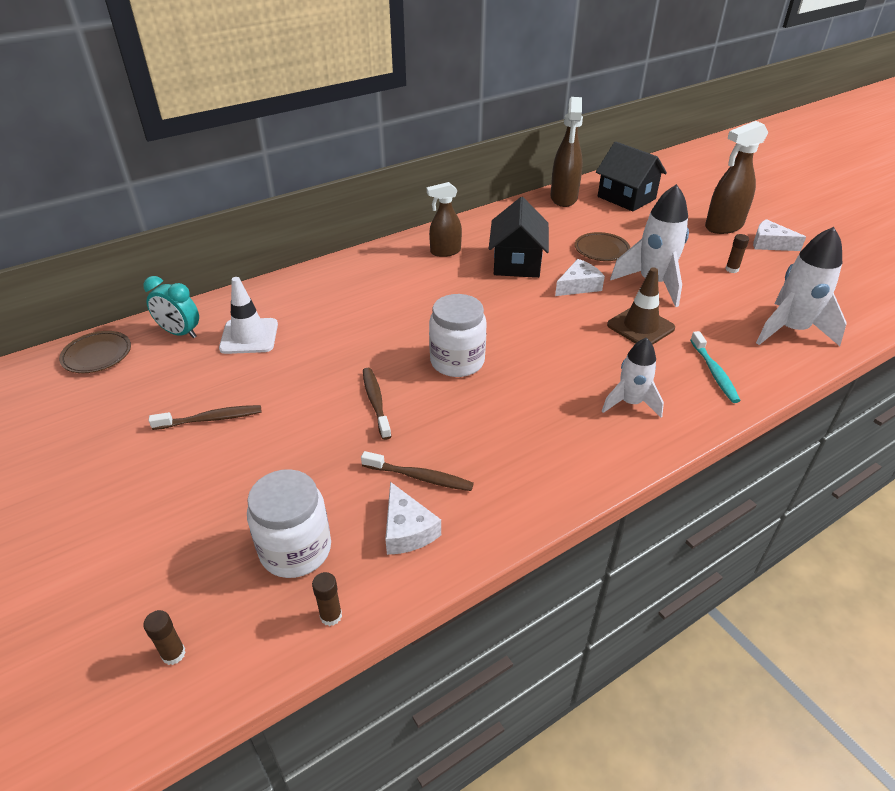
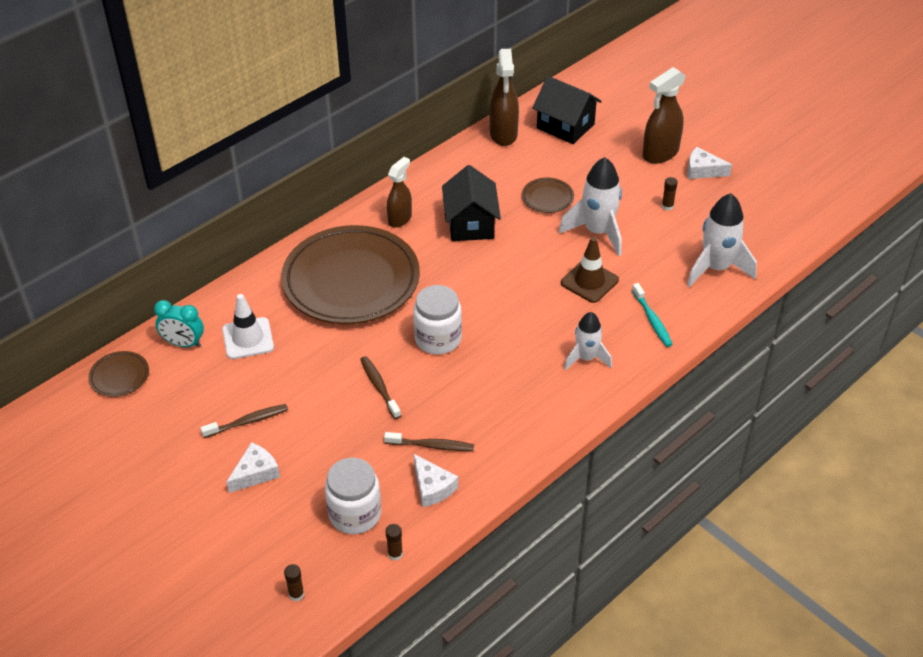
camera: 10 degrees left, 5 degrees up
brown spray bottle [427,182,462,257] -> brown spray bottle turned 150 degrees clockwise [387,157,412,228]
white cheese [555,259,605,296] -> white cheese moved to [226,442,280,493]
none -> brown plate [281,225,420,324]

